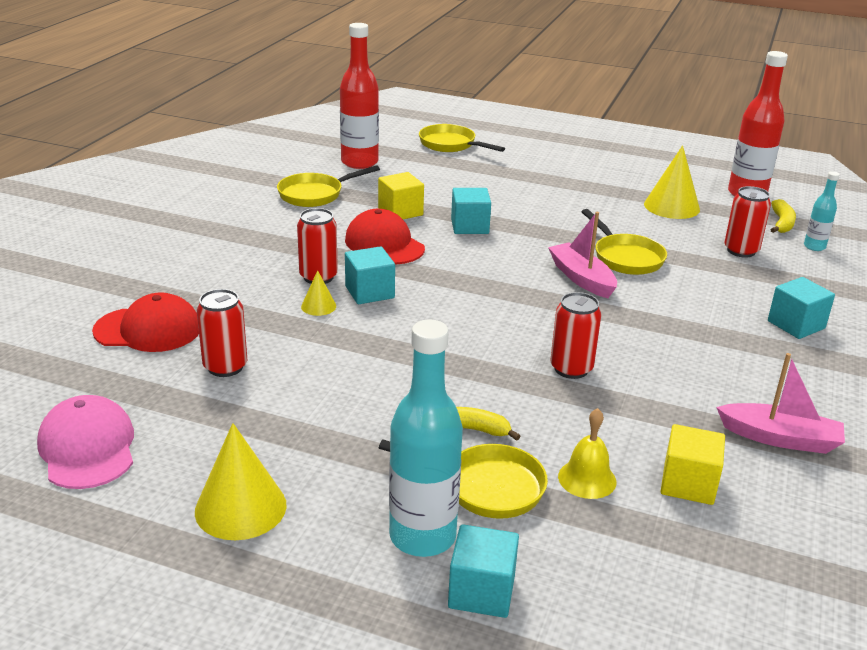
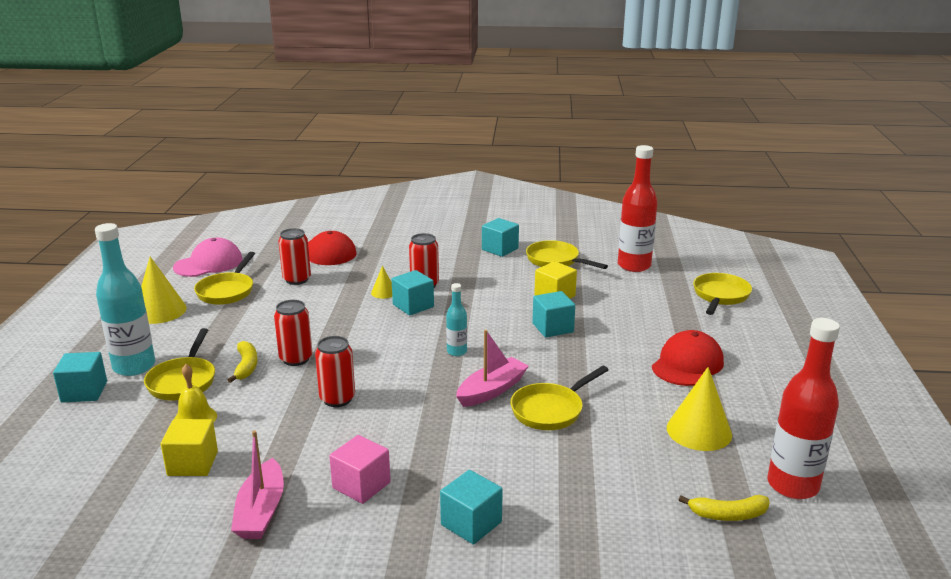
camera: 75 degrees right, 5 degrees down
red cap [345,209,425,264] -> red cap moved to [652,330,724,386]
red can [724,186,771,258] -> red can moved to [274,300,312,366]
turquoise bottle [804,171,840,251] -> turquoise bottle moved to [446,283,467,356]
none -> yellow pan [194,252,255,305]
none -> pink cube [329,435,391,504]
none -> turquoise cube [482,218,519,257]

